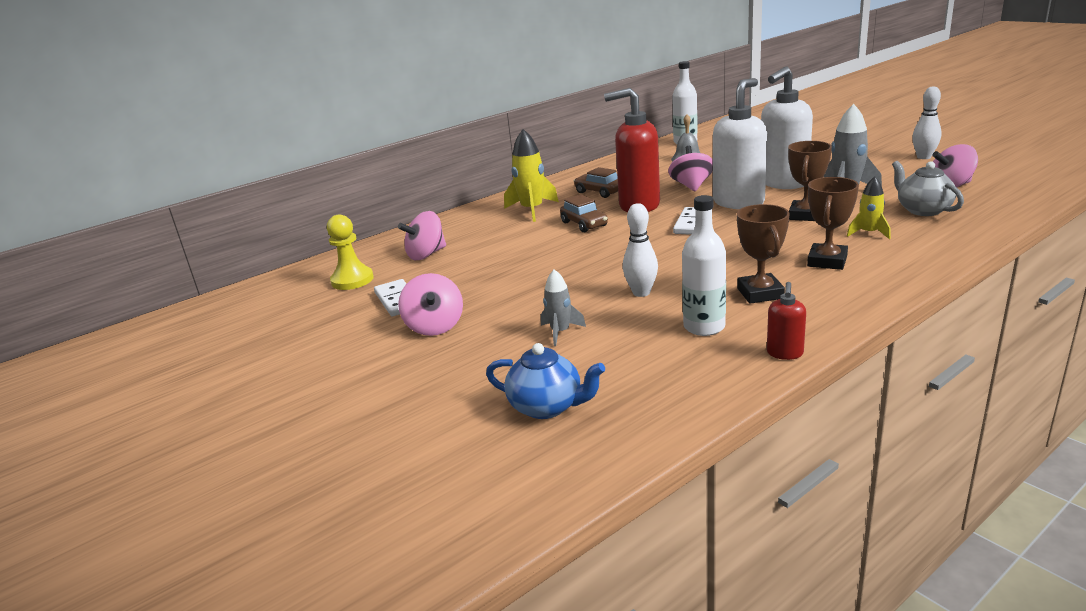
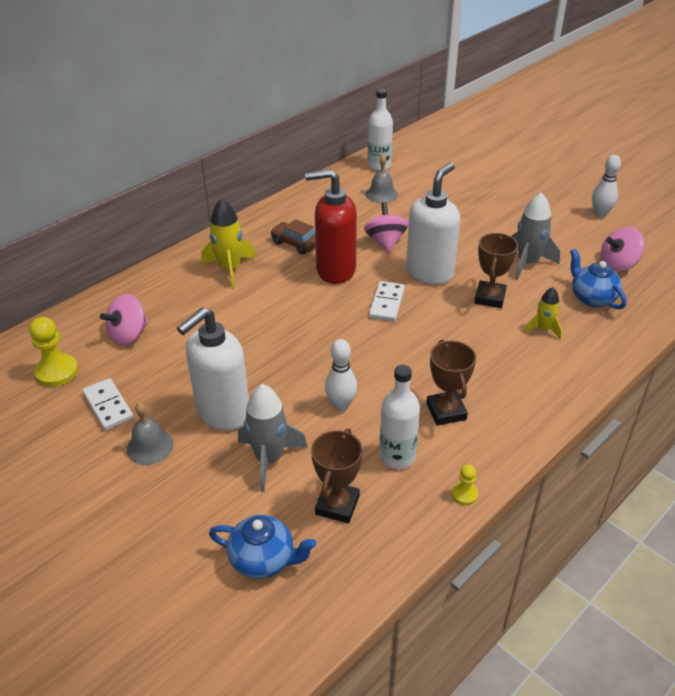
camera: 10 degrees left, 15 degrees up
pink spinning top [398,273,463,336] -> grey bell [126,403,174,465]
grey rocket [541,270,586,346] -> grey rocket [238,384,308,492], size x1.67
brown car [560,195,608,232] -> none
white soap dispenser [761,66,813,189] -> white soap dispenser moved to [177,307,249,430]
red soap dispenser [767,282,806,360] -> yellow pawn [452,464,478,505]
brown trophy [807,177,859,270] -> brown trophy moved to [311,428,363,523]
grey teapot [892,161,964,216] -> blue teapot [570,249,627,309]

